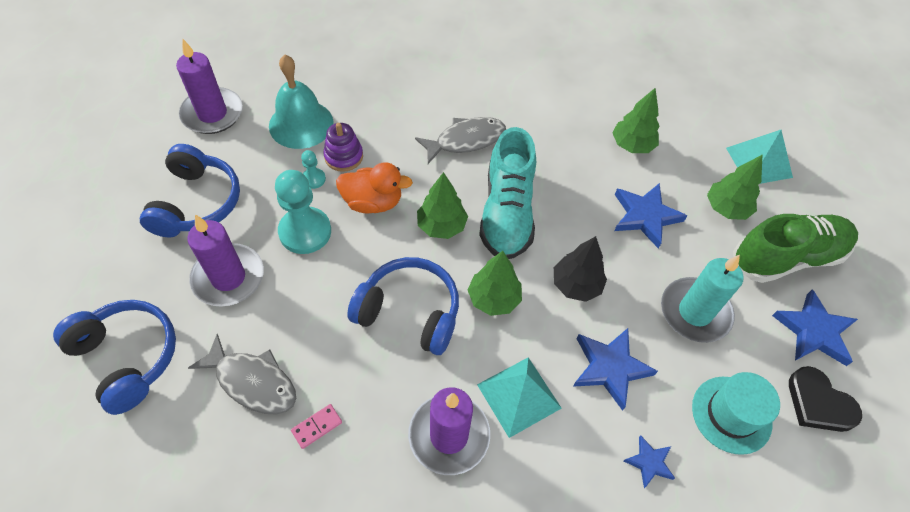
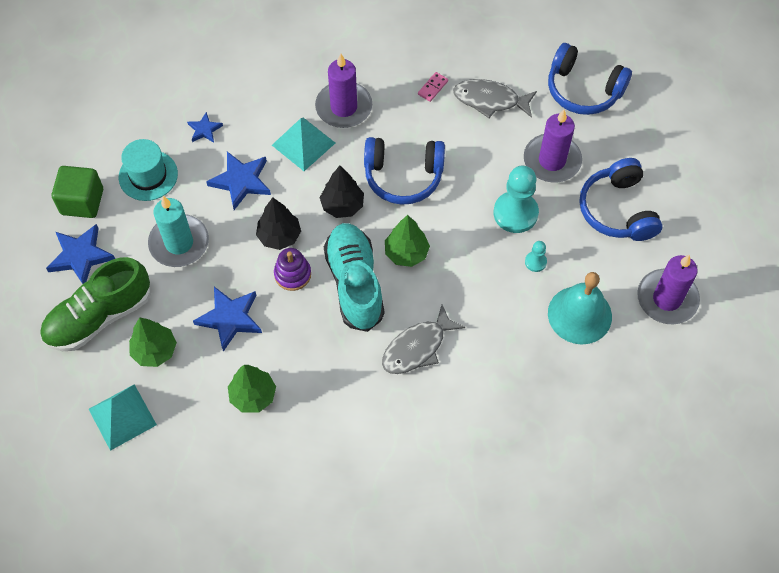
camera: 165 degrees right, 5 degrees up
purple stacking toy [323,123,363,172] -> purple stacking toy moved to [274,248,311,291]
orange duck [336,162,413,213] -> none
green tree [468,251,522,316] -> black tree [320,166,364,218]
black heart [789,366,862,432] -> green cube [52,166,103,218]

